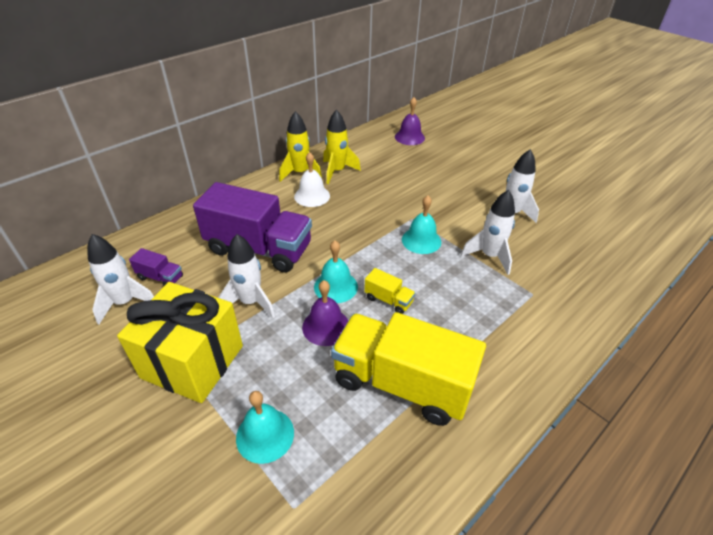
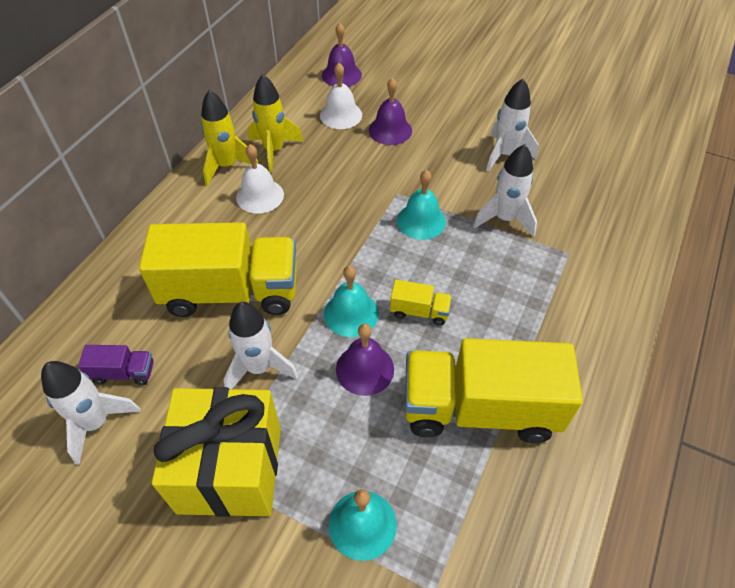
camera: 20 degrees left, 10 degrees up
purple truck [193,182,312,273] -> yellow truck [139,222,297,317]
none -> white bell [320,63,362,129]
none -> purple bell [369,78,412,145]

